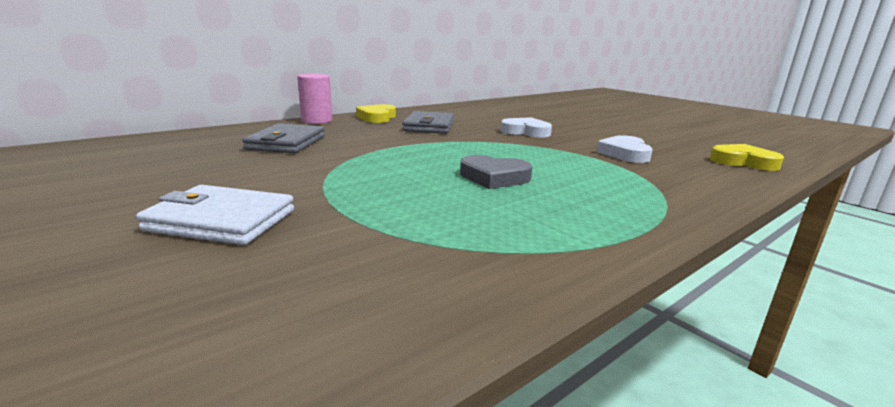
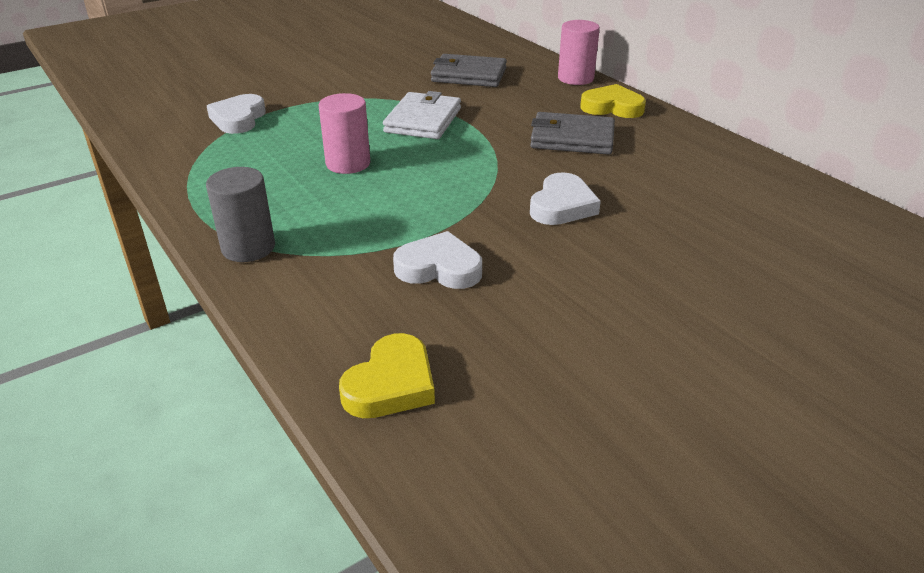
camera: 95 degrees right, 15 degrees up
white wallet [136,185,294,245] -> white wallet moved to [383,91,461,139]
grey heart [460,155,532,189] -> pink cylinder [319,93,370,174]
none -> grey cylinder [206,167,275,262]
none -> white heart [207,94,266,134]

